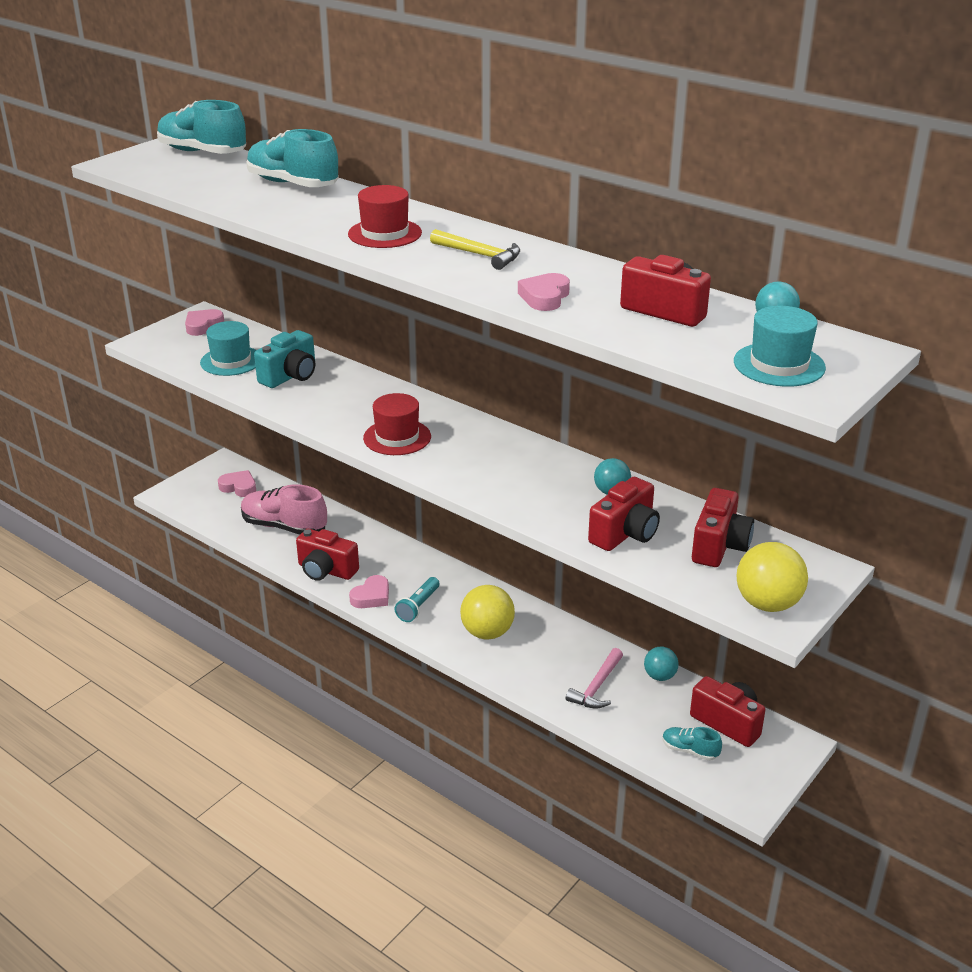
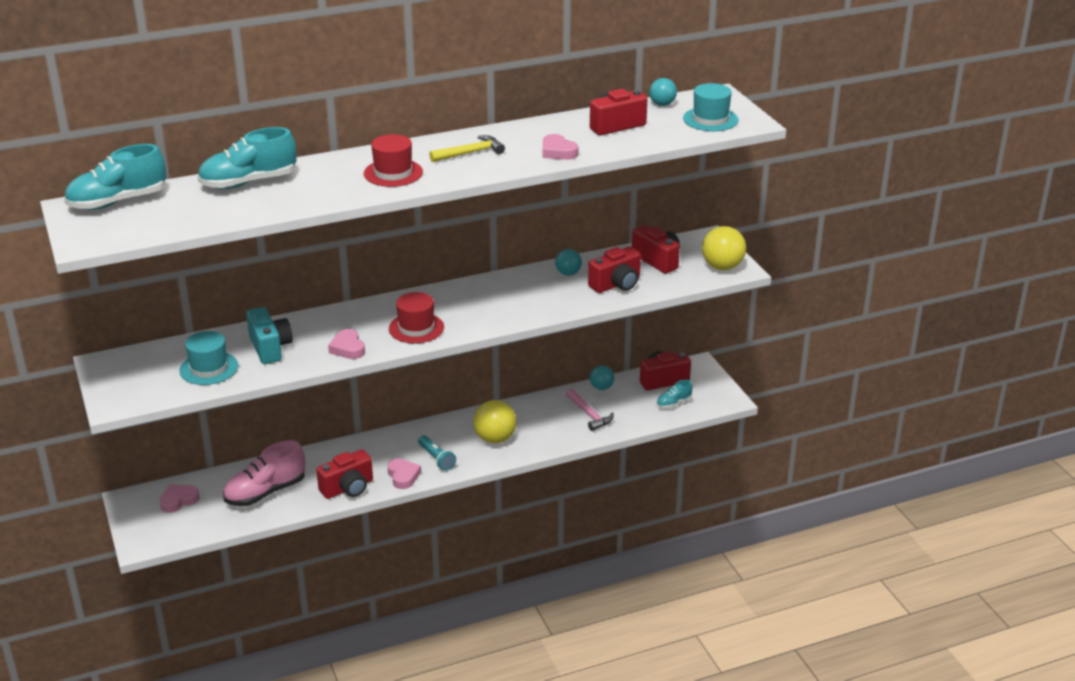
camera: 60 degrees left, 0 degrees up
pink heart [185,309,224,336] -> pink heart moved to [328,329,365,359]
red camera [588,477,660,551] -> red camera turned 75 degrees clockwise [588,246,641,293]

